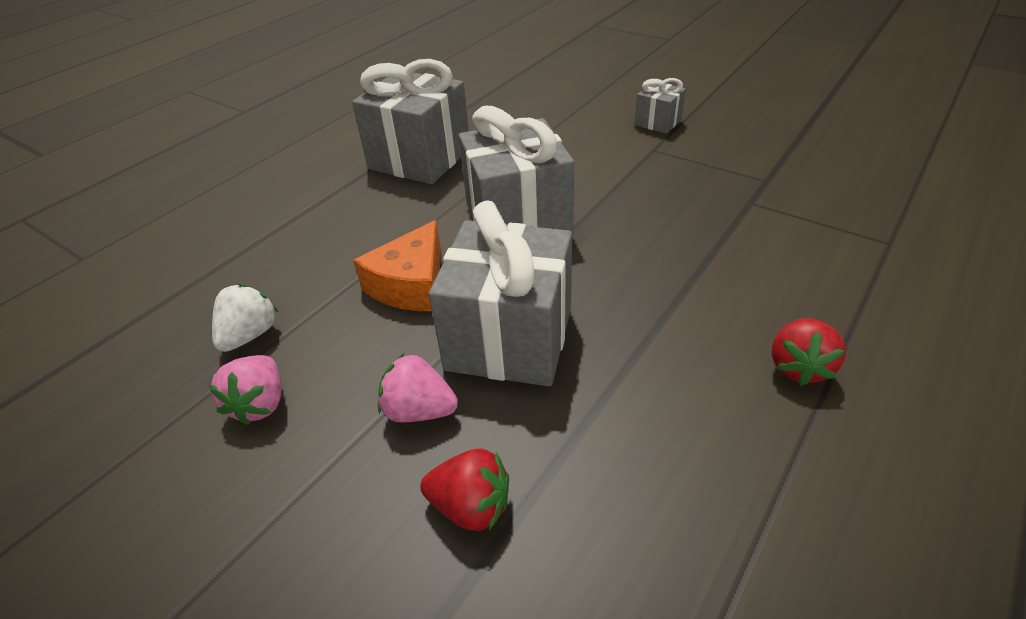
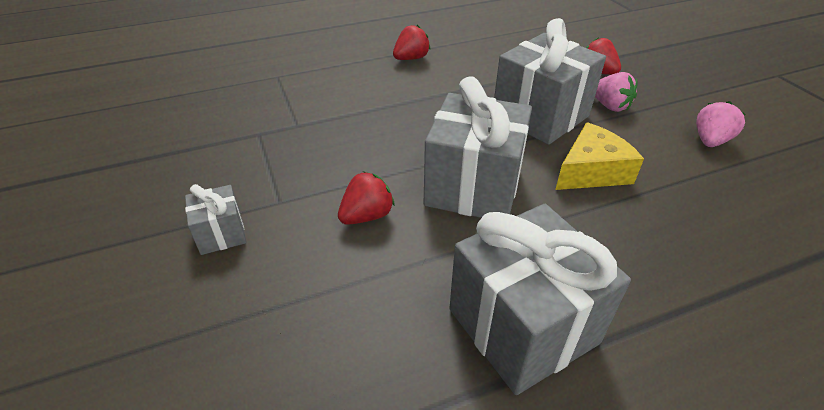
camera: 150 degrees left, 0 degrees up
white strawberry [212,284,278,352] -> none
orange cheese [353,220,441,311] -> yellow cheese [555,122,644,190]
none -> red strawberry [338,171,395,225]

